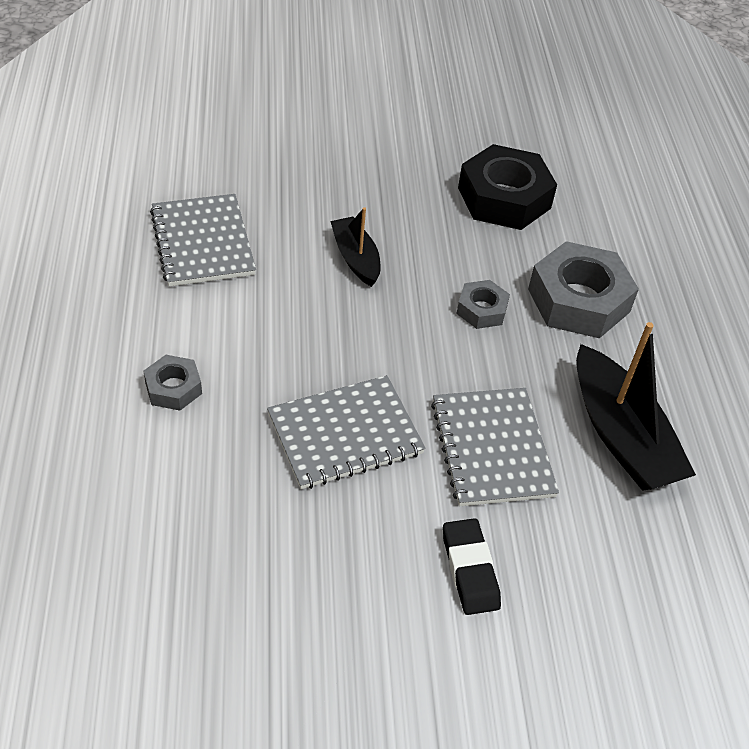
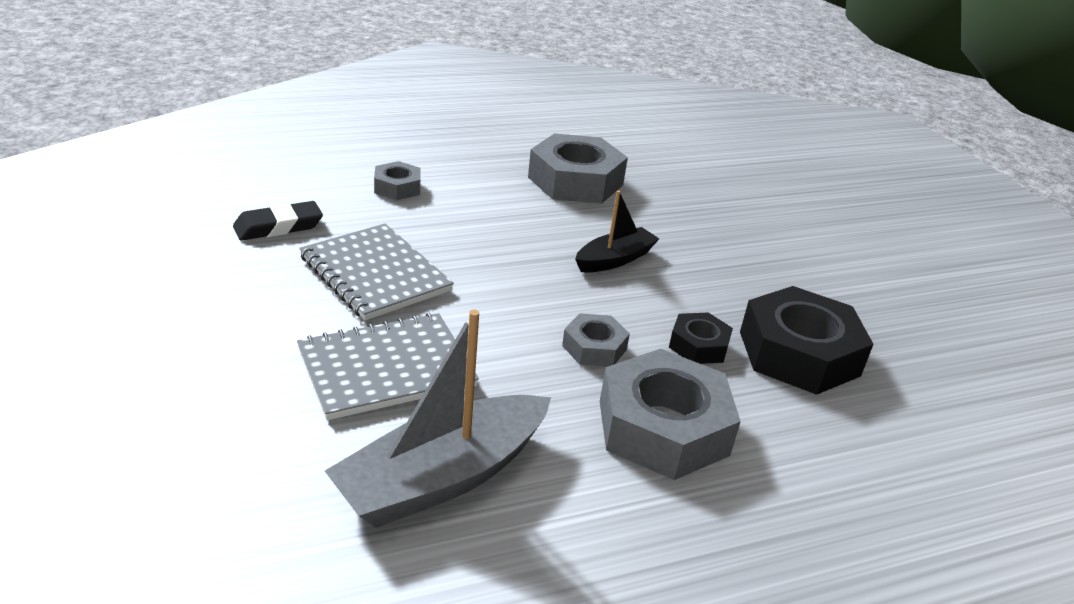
camera: 75 degrees right, 15 degrees down
grey notebook [150,194,256,287] -> grey nut [528,133,628,203]
black eraser [443,518,501,615] -> black eraser moved to [233,201,323,241]
black boat [576,322,696,491] -> grey boat [325,310,551,528]
none -> black nut [669,313,733,364]

